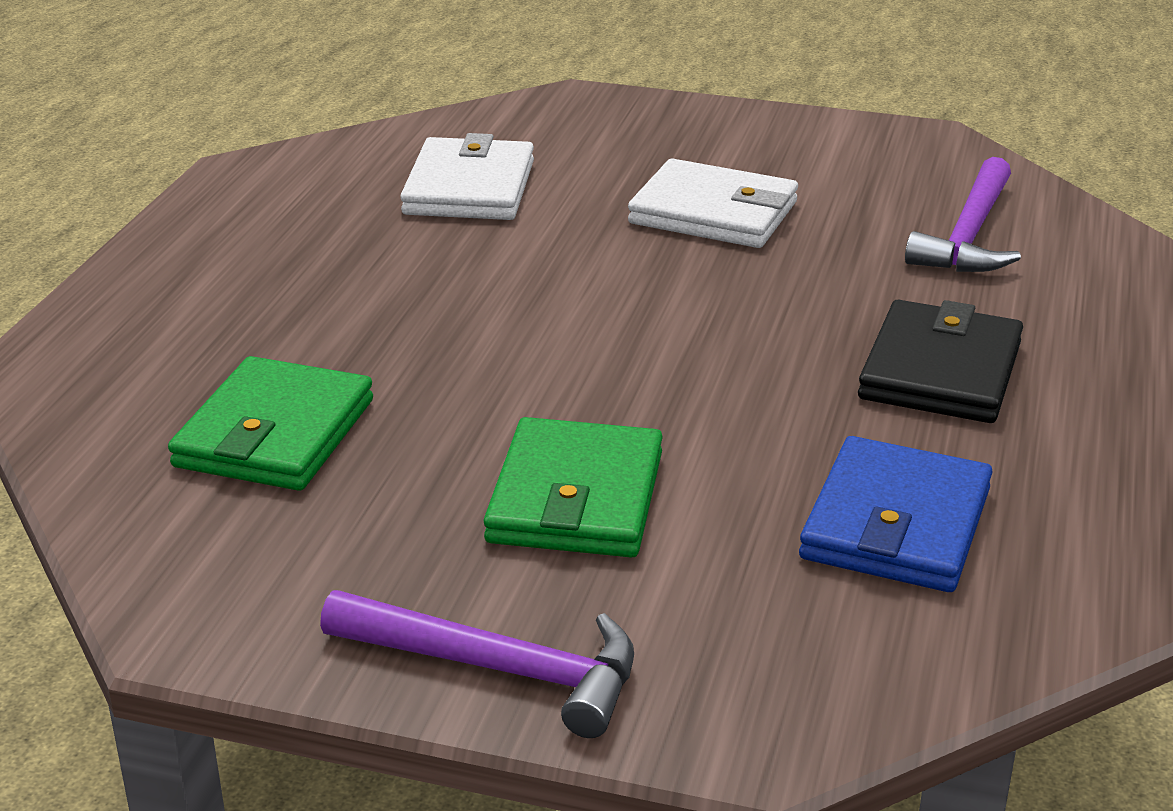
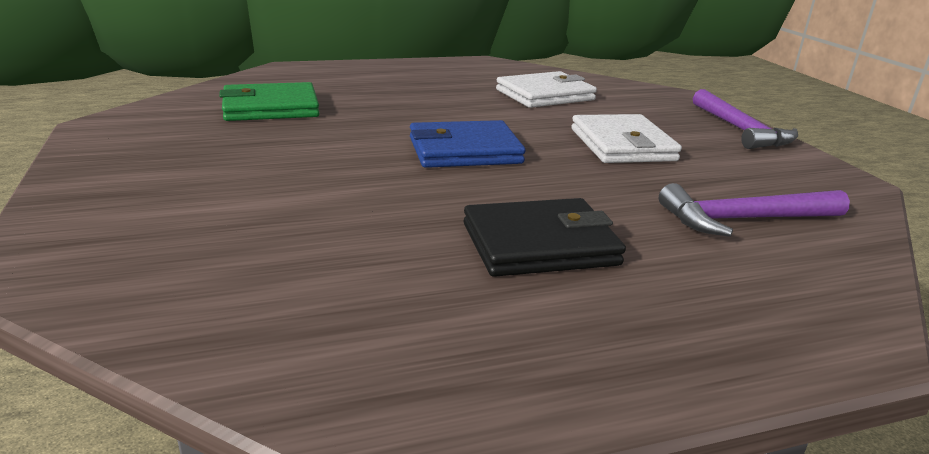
camera: 55 degrees right, 5 degrees down
purple hammer [320,590,634,738] -> purple hammer moved to [693,89,798,149]
green wallet [484,417,663,558] -> none
blue wallet [799,436,993,592] -> blue wallet moved to [410,120,526,168]

